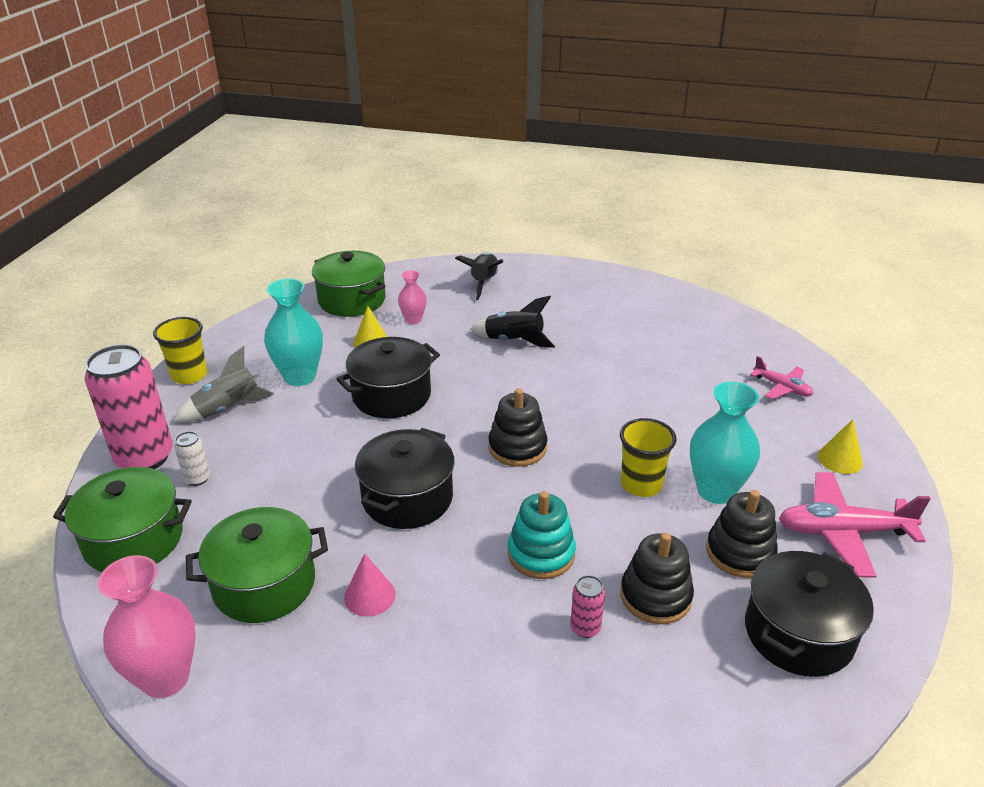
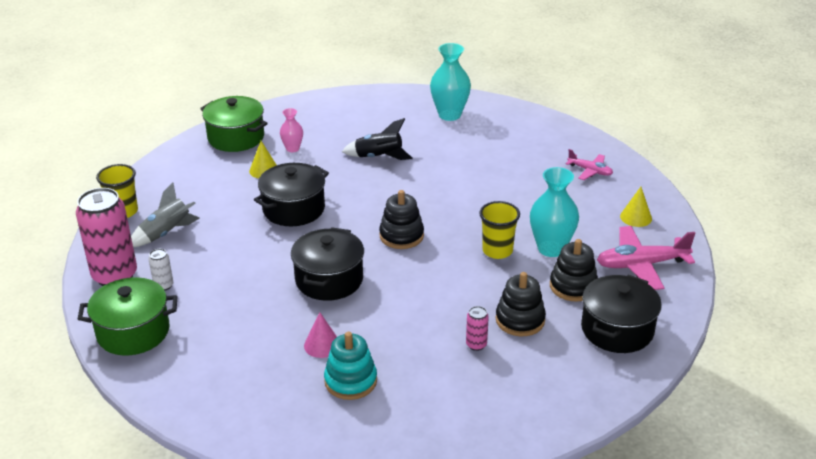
camera: 10 degrees left, 0 degrees up
pink vase [98,555,196,698] -> none
green pot [186,507,328,623] -> none
turquoise vase [264,278,323,386] -> turquoise vase moved to [430,43,471,121]
black rocket [455,252,503,300] -> none
turquoise stacking toy [508,491,576,579] -> turquoise stacking toy moved to [324,332,377,400]

